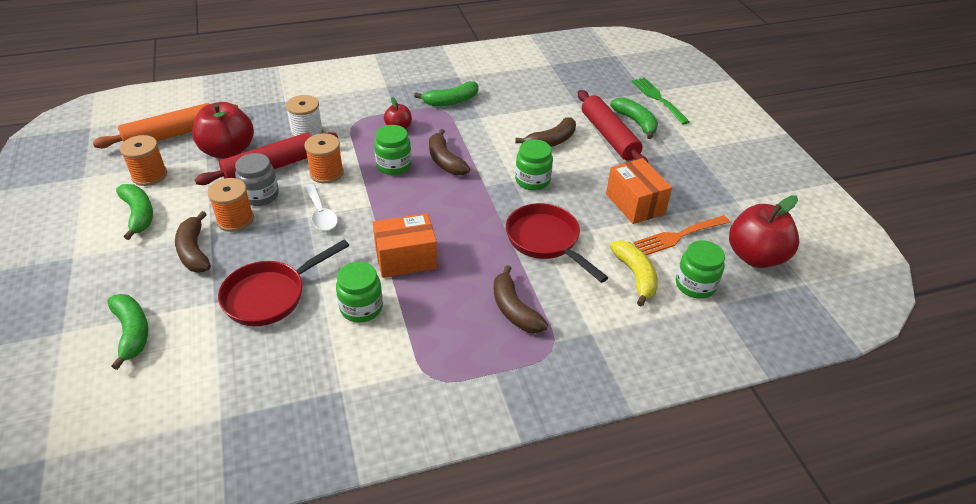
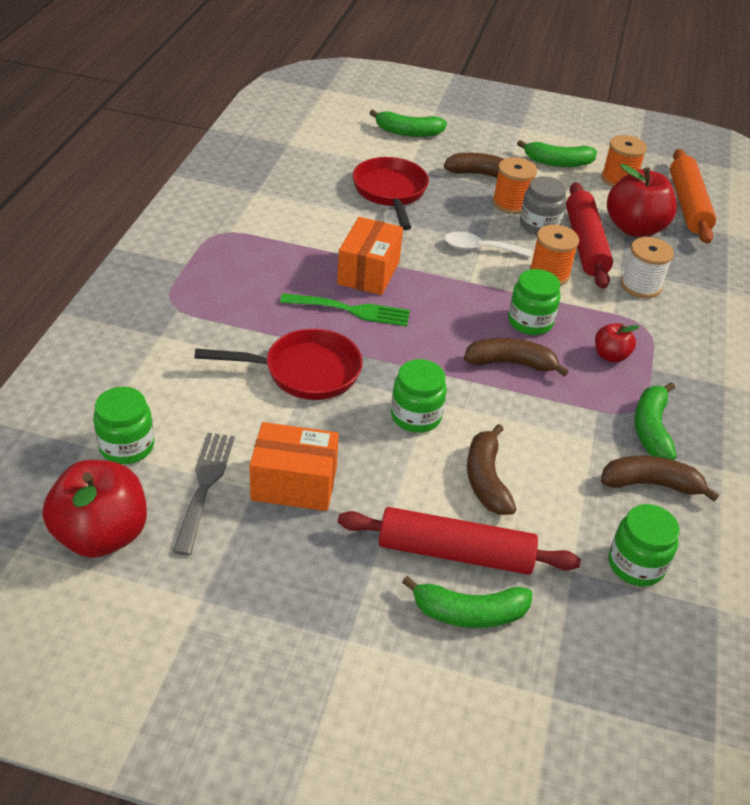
camera: 120 degrees right, 0 degrees up
green jar [336,262,383,323] -> green jar moved to [609,504,680,586]
brown banana [494,265,548,333] -> brown banana moved to [601,456,719,502]
yellow banana [610,240,658,306] -> none
green fork [631,77,690,125] -> green fork moved to [280,293,410,326]
orange fork [634,215,730,255] -> grey fork [173,433,235,555]

